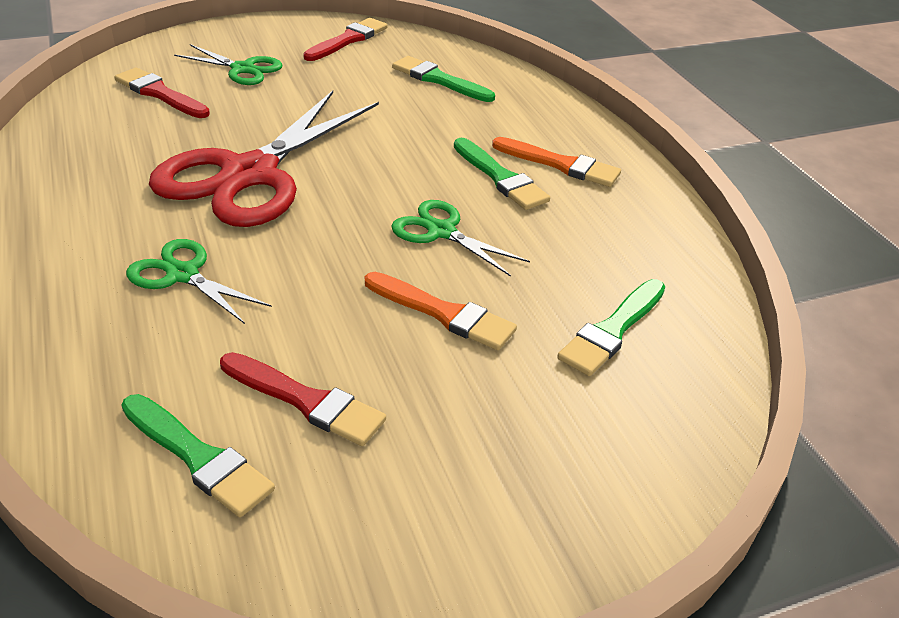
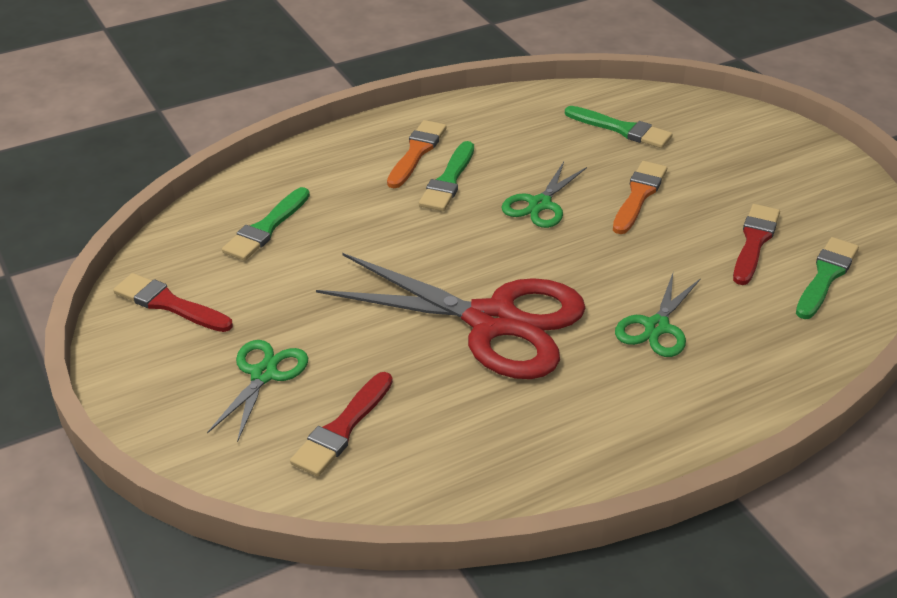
camera: 95 degrees left, 0 degrees up
green brush [454,138,550,210] -> green brush turned 150 degrees clockwise [419,141,474,211]

